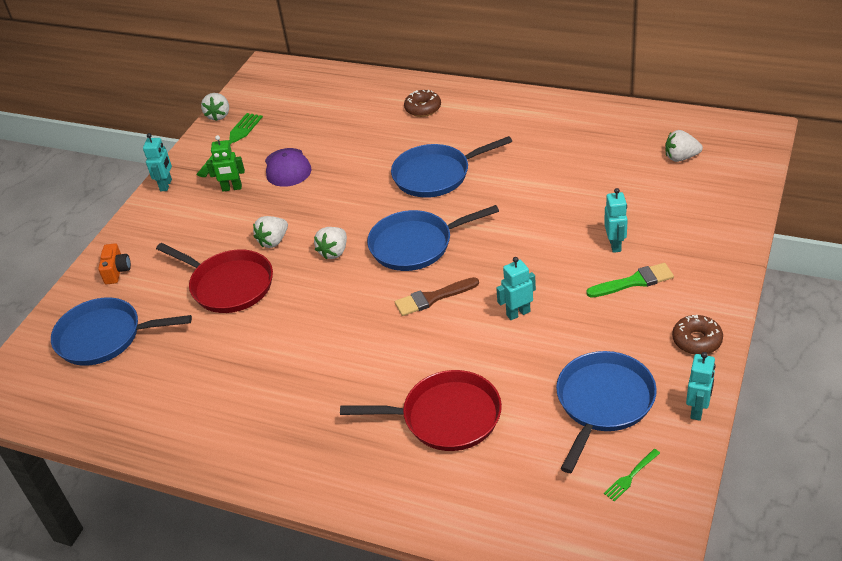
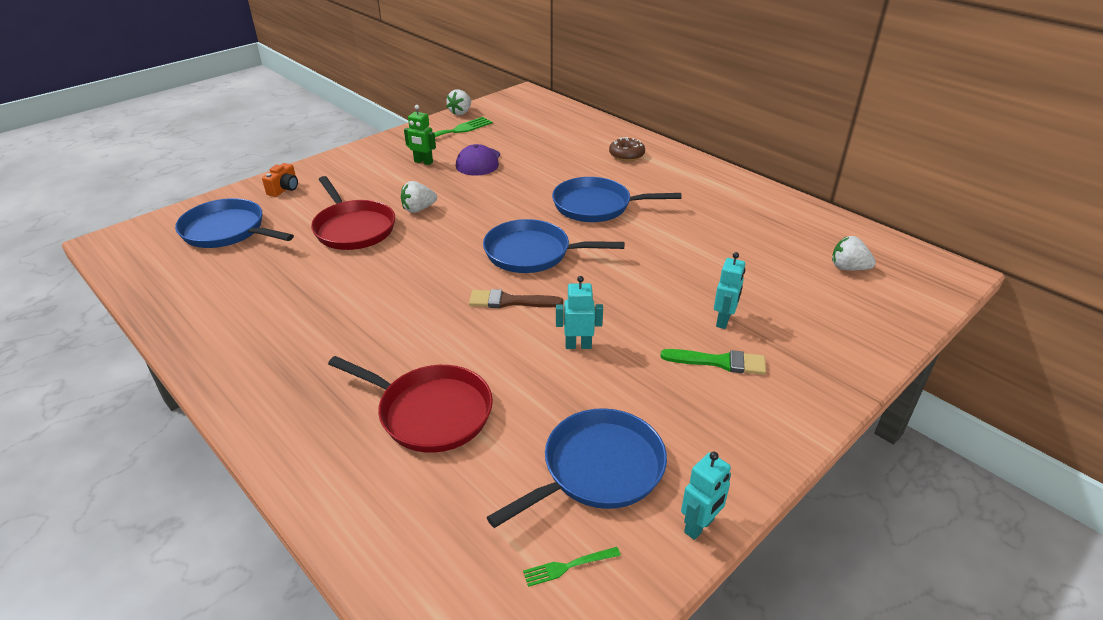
camera: 20 degrees right, 5 degrees down
turquoise robot [143,133,172,191] -> none
white strawberry [314,227,347,259] -> none
brown donut [672,315,723,355] -> none

